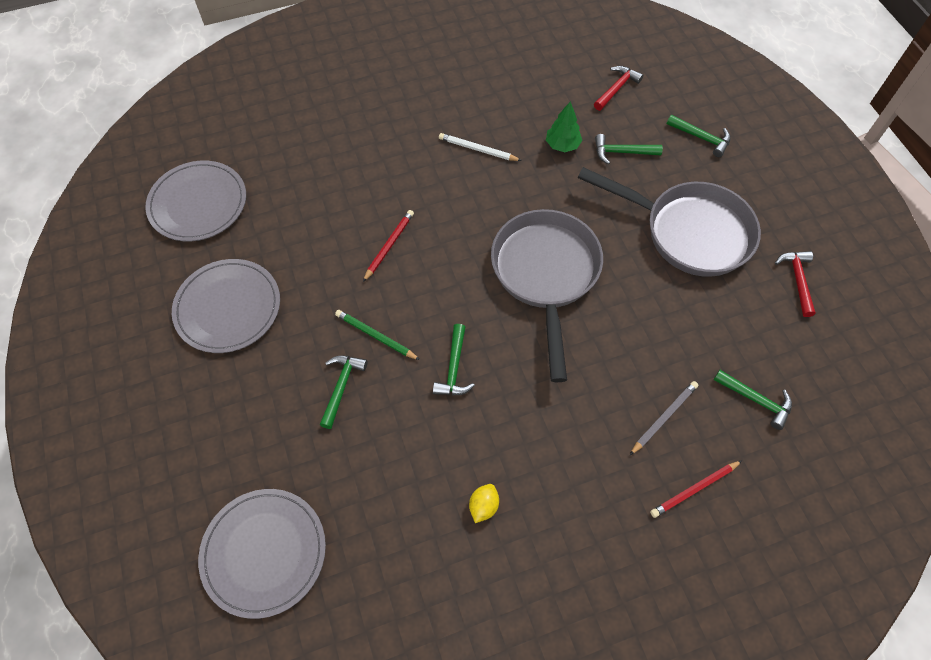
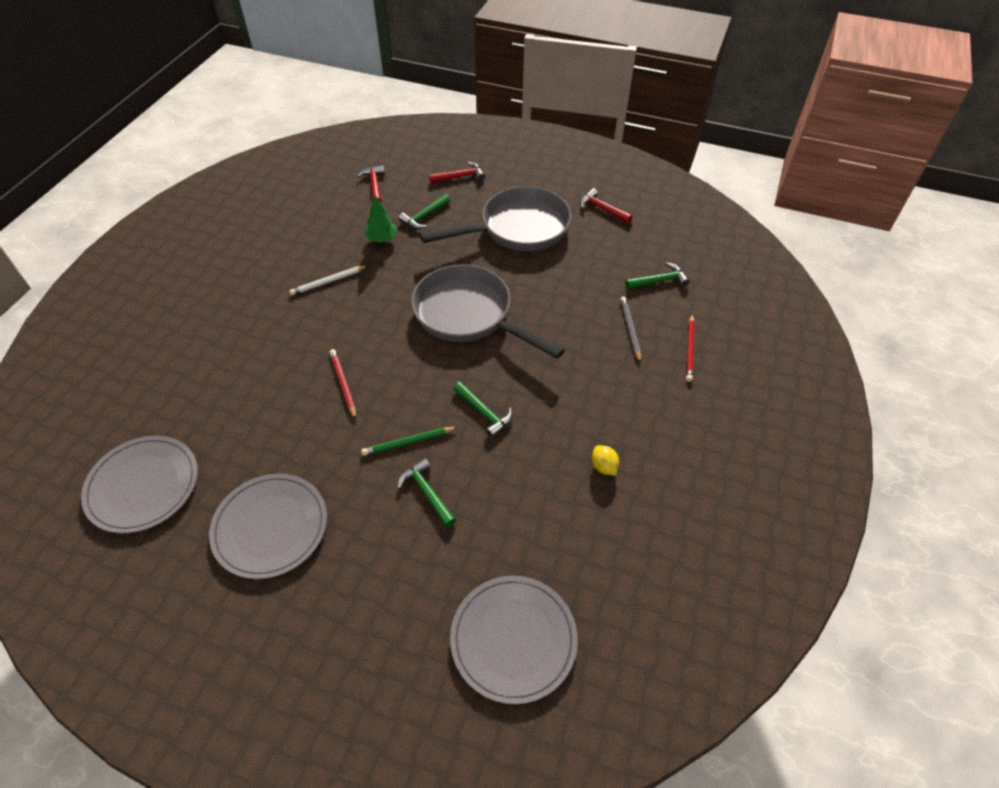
camera: 50 degrees left, 10 degrees down
green hammer [667,115,731,157] -> red hammer [429,161,485,183]

